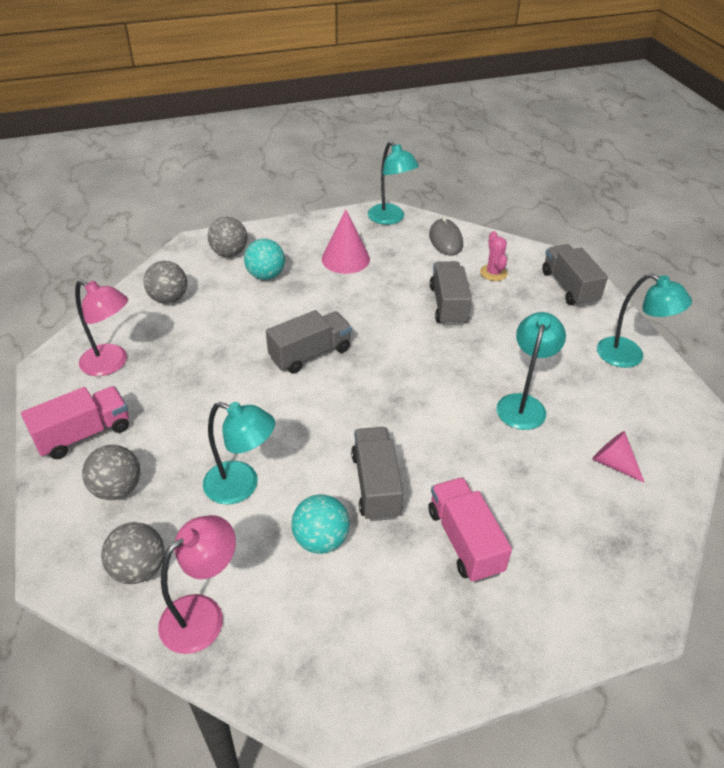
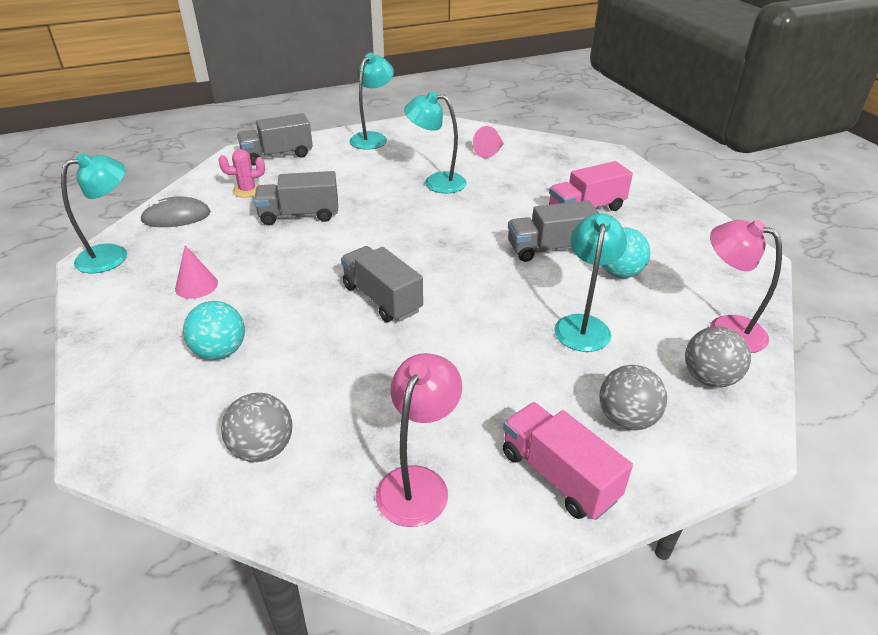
camera: 95 degrees left, 5 degrees down
grey ball [208,217,247,257] -> none
pink cone [322,210,370,274] -> pink cone [175,245,218,299], size x0.65

